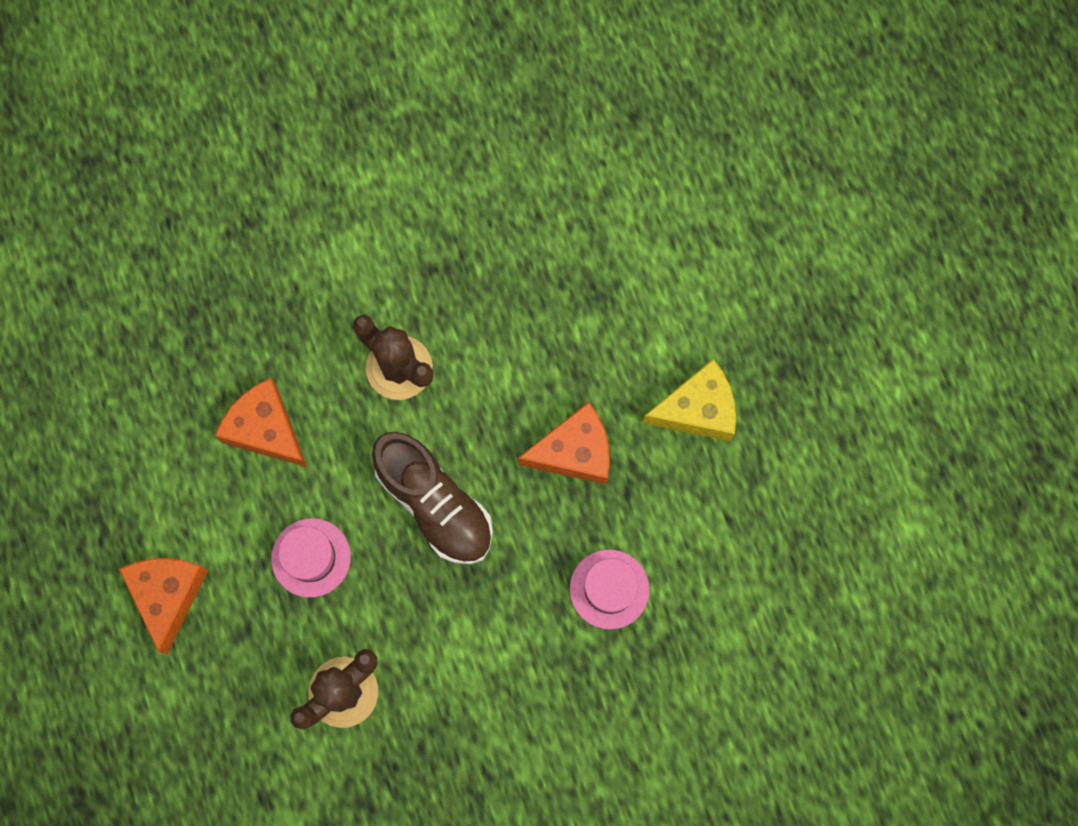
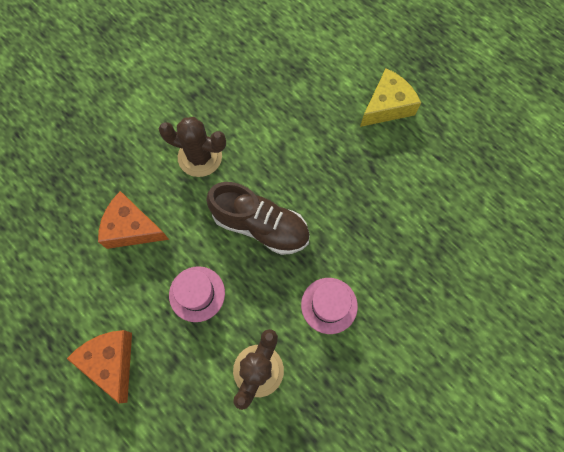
camera: 25 degrees left, 5 degrees down
orange cheese [518,402,610,485] -> none
pink hat [570,549,650,630] -> pink hat moved to [301,278,358,334]

